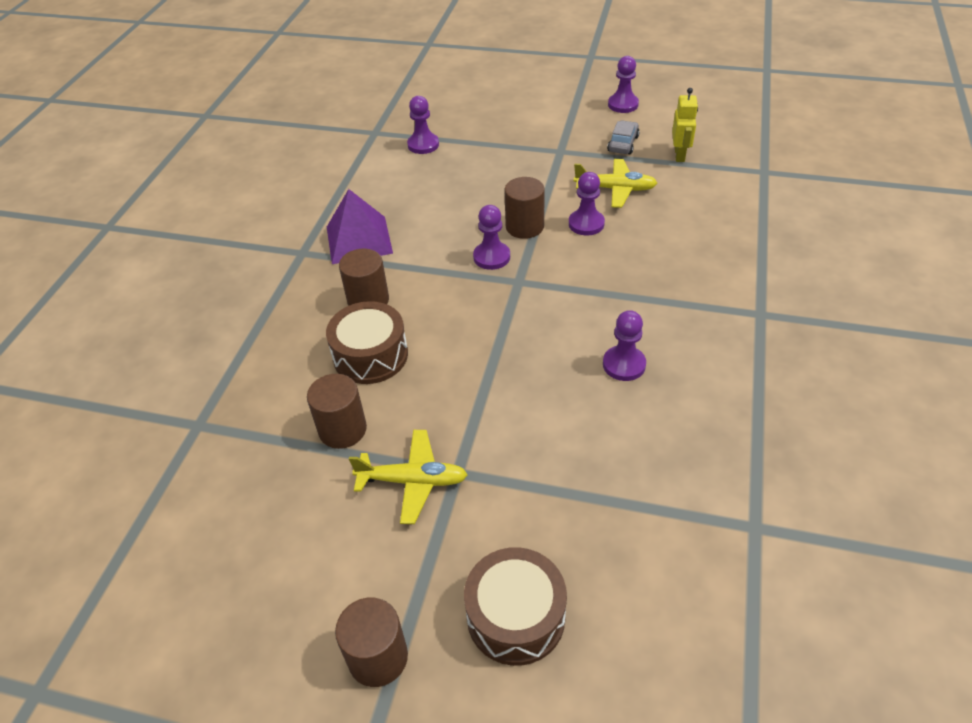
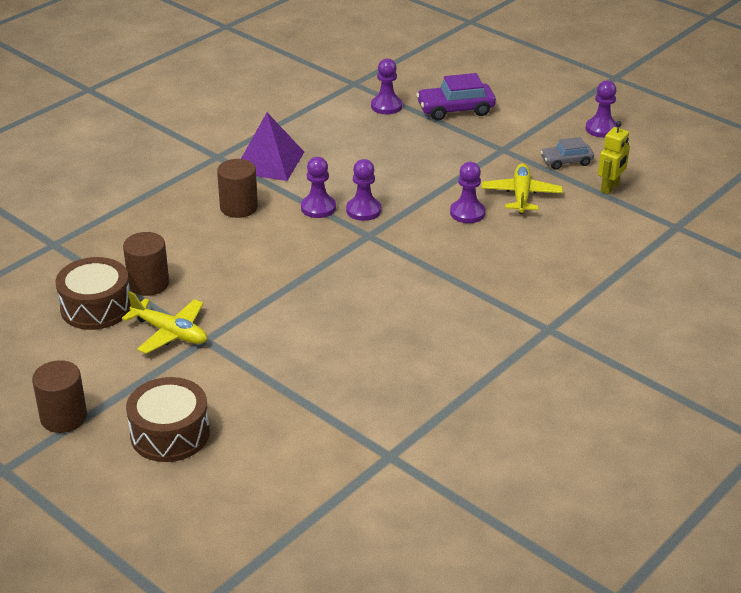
camera: 25 degrees right, 10 degrees down
brown drum [326,301,408,384] -> brown drum moved to [56,257,131,330]
brown cylinder [505,177,545,239] -> none
yellow plane [574,159,657,208] -> yellow plane turned 120 degrees counterclockwise [481,163,563,214]
purple pawn [603,310,646,381] -> purple pawn moved to [301,157,336,218]
grey car [607,120,640,154] -> grey car turned 150 degrees counterclockwise [541,137,594,170]
none -> purple car [416,73,496,121]

